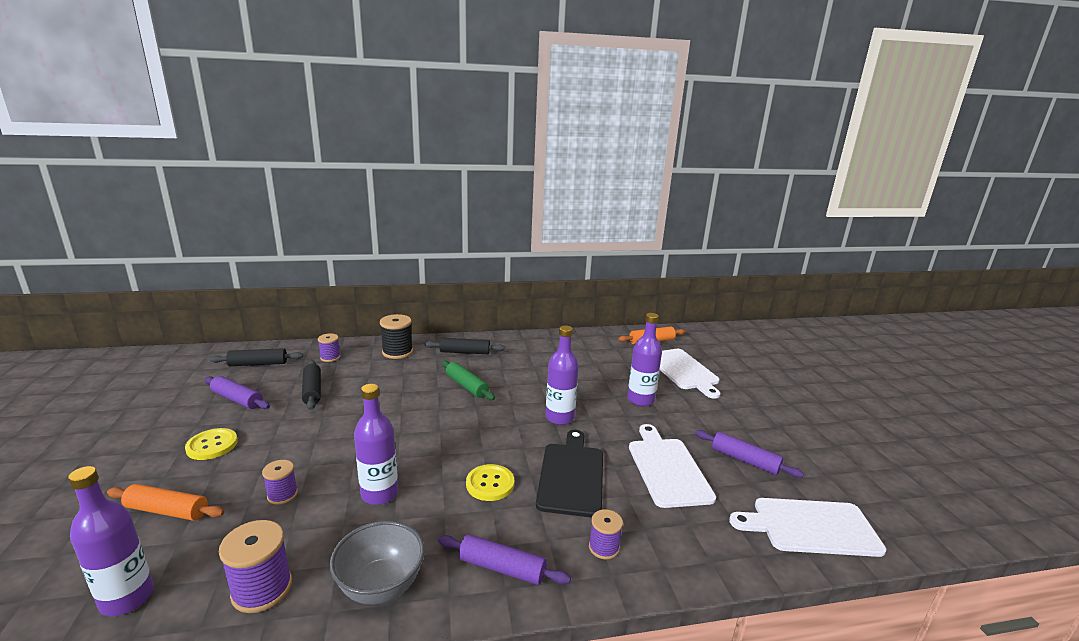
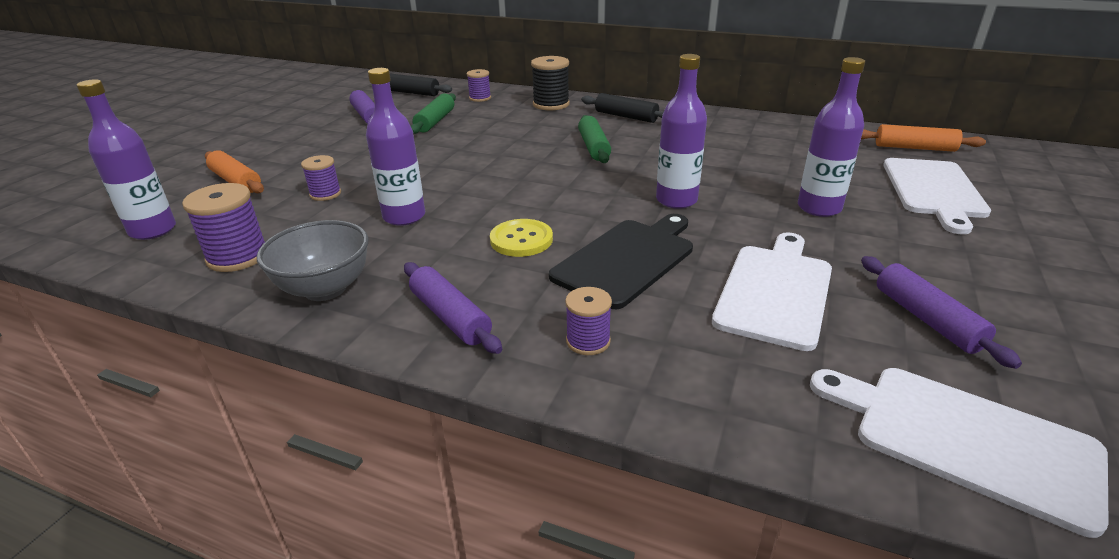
camera: 35 degrees right, 10 degrees up
yellow button [185,428,238,460] -> none
black rolling pin [302,361,321,410] -> green rolling pin [411,93,456,134]

